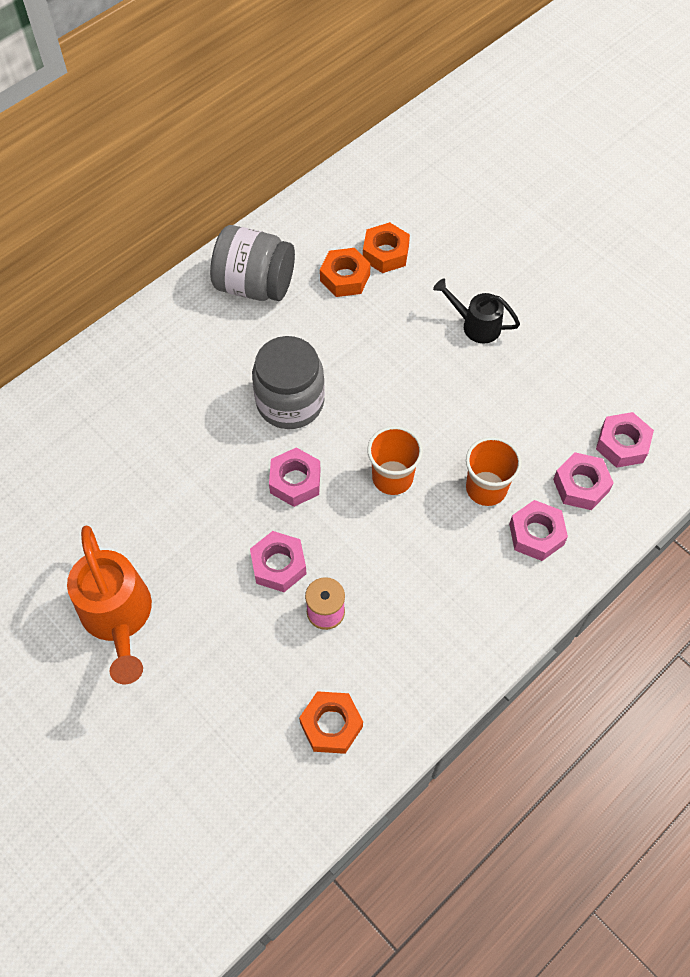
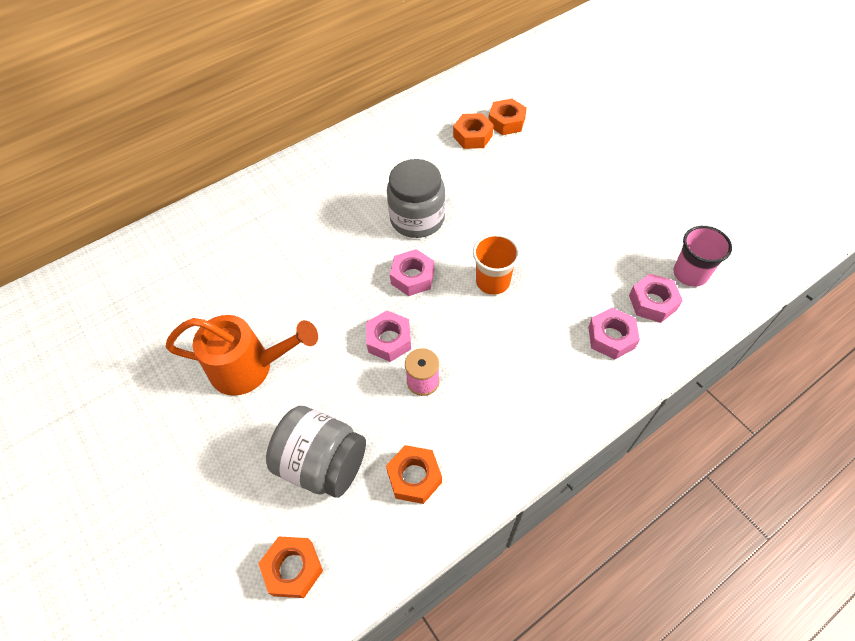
camera: 10 degrees right, 5 degrees down
orange watering can [67,526,152,684] -> orange watering can turned 75 degrees counterclockwise [166,315,318,396]
grey jar [210,225,295,301] -> grey jar moved to [266,406,366,498]
black watering can [433,278,520,343] -> none
orange cup [466,437,522,506] -> none
pink nut [596,412,654,468] -> pink cup [673,226,732,287]
none -> orange nut [258,536,323,598]

